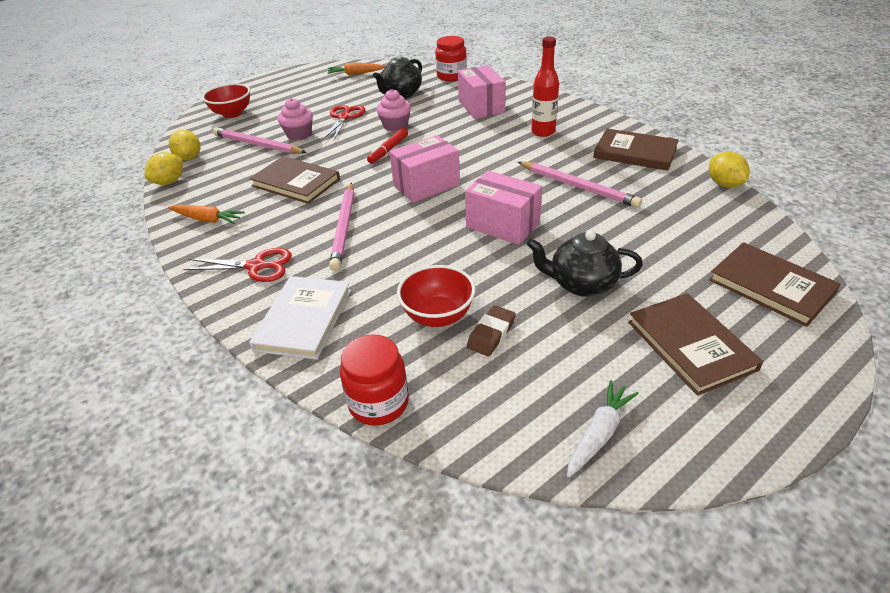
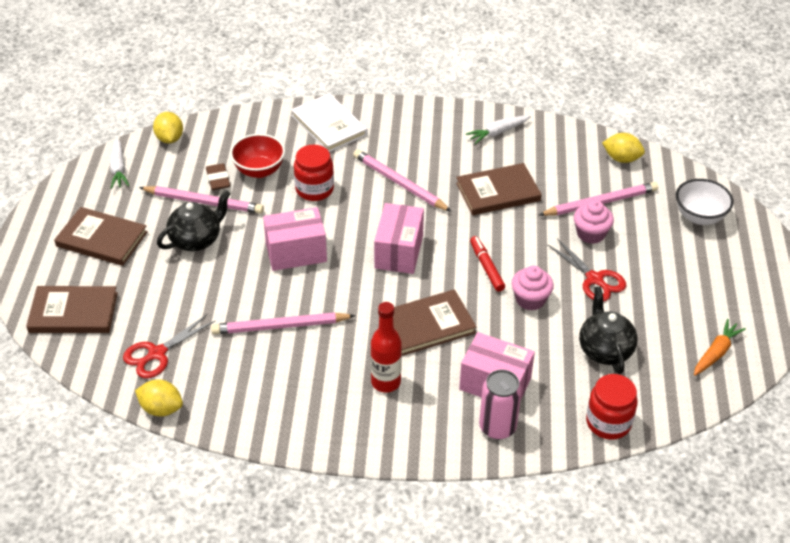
camera: 130 degrees right, 5 degrees up
yellow lemon [145,152,183,185] -> yellow lemon moved to [153,112,183,144]
orange carrot [168,205,245,224] -> white carrot [466,115,531,144]
red scissors [183,248,292,282] -> red scissors moved to [123,314,215,378]
red bowl [202,83,250,118] -> white bowl [676,179,734,225]
red jar [340,334,409,426] -> red jar moved to [294,145,334,201]
brown book [593,128,679,171] -> brown book moved to [393,289,476,356]
none -> pink pencil [139,186,264,214]
none -> pink can [479,370,522,440]

